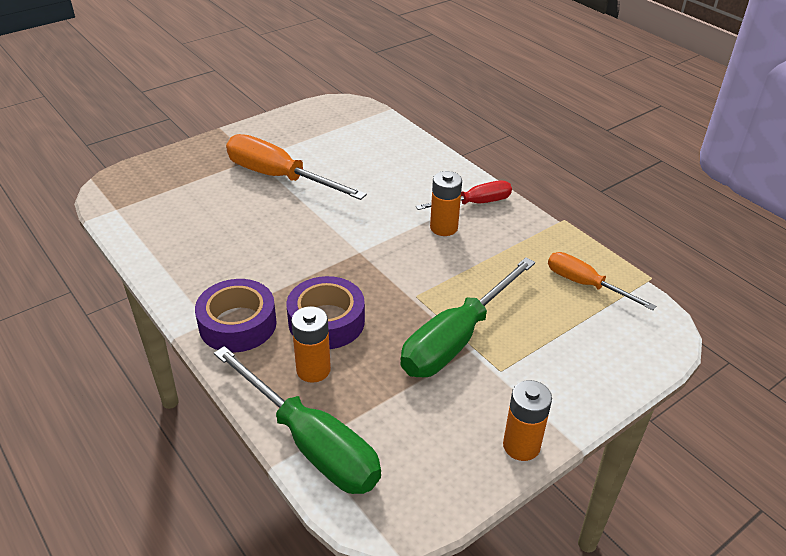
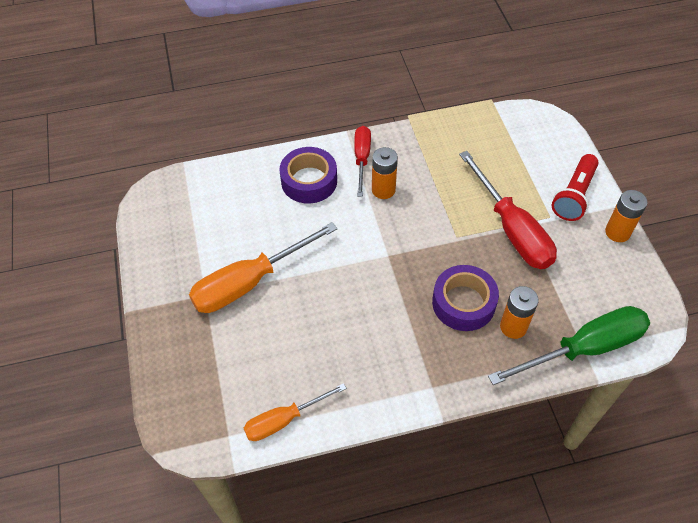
camera: 65 degrees left, 15 degrees up
purple tape [195,279,277,353] -> purple tape moved to [279,147,337,203]
green screwdriver [400,257,535,377] -> red screwdriver [459,151,557,269]
orange screwdriver [548,252,656,310] -> orange screwdriver moved to [244,383,347,441]
none -> red flashlight [552,154,599,221]

